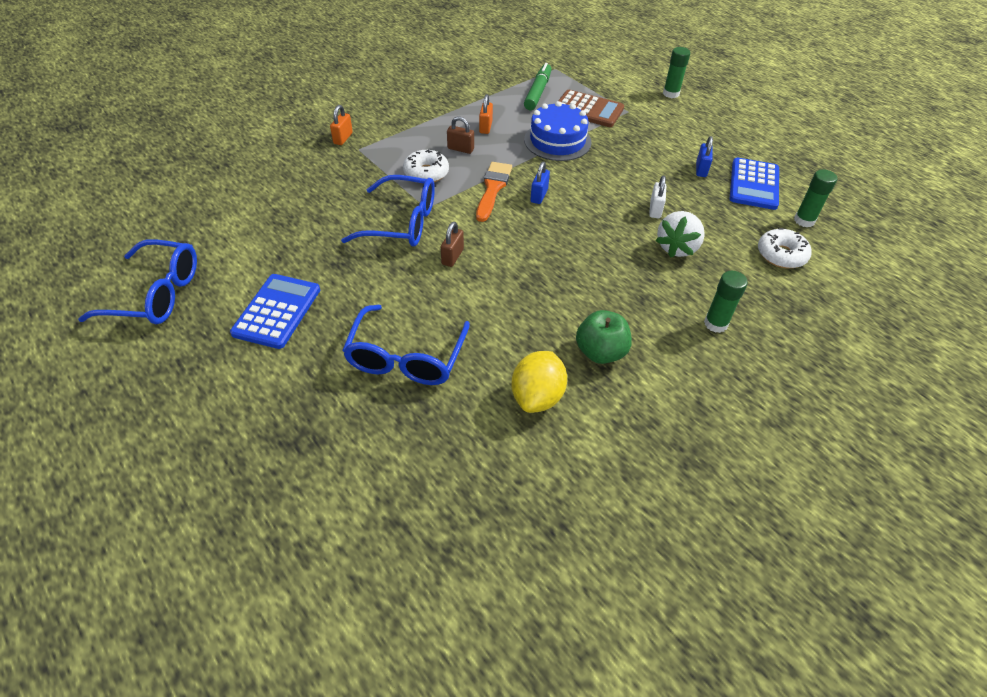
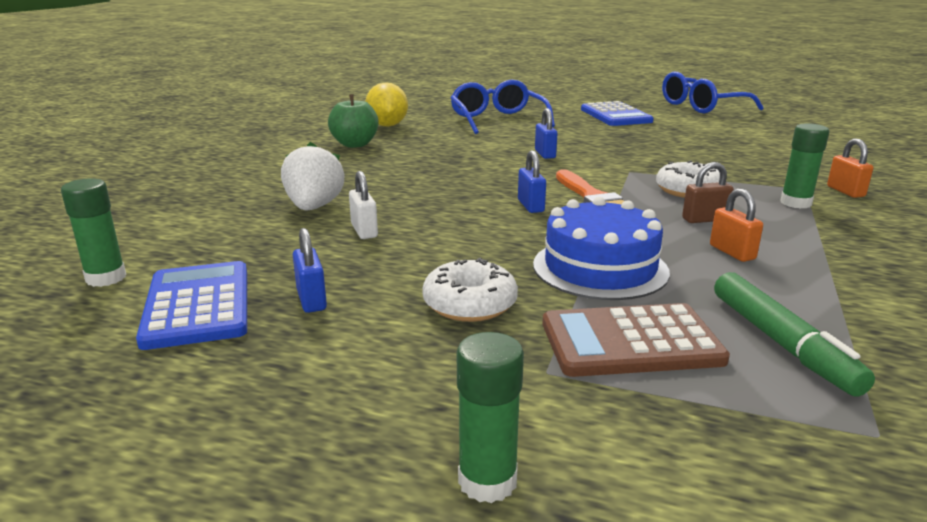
camera: 150 degrees right, 25 degrees down
blue glasses [341,175,435,246] -> none
brown padlock [441,222,464,267] -> blue padlock [535,108,558,159]
green glue stick [704,271,748,333] -> green glue stick moved to [780,123,830,209]
white donut [758,228,812,268] -> white donut moved to [422,258,518,322]

